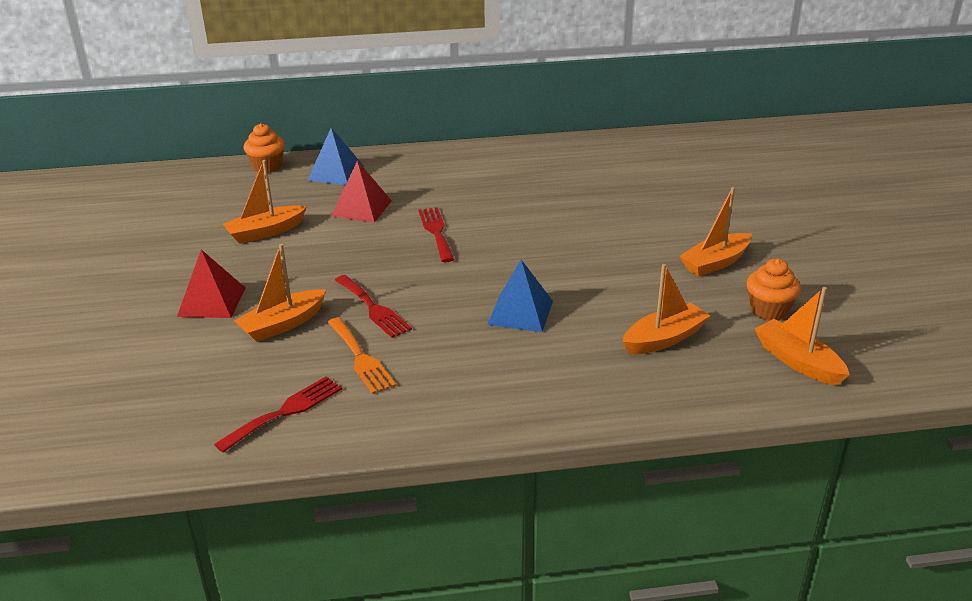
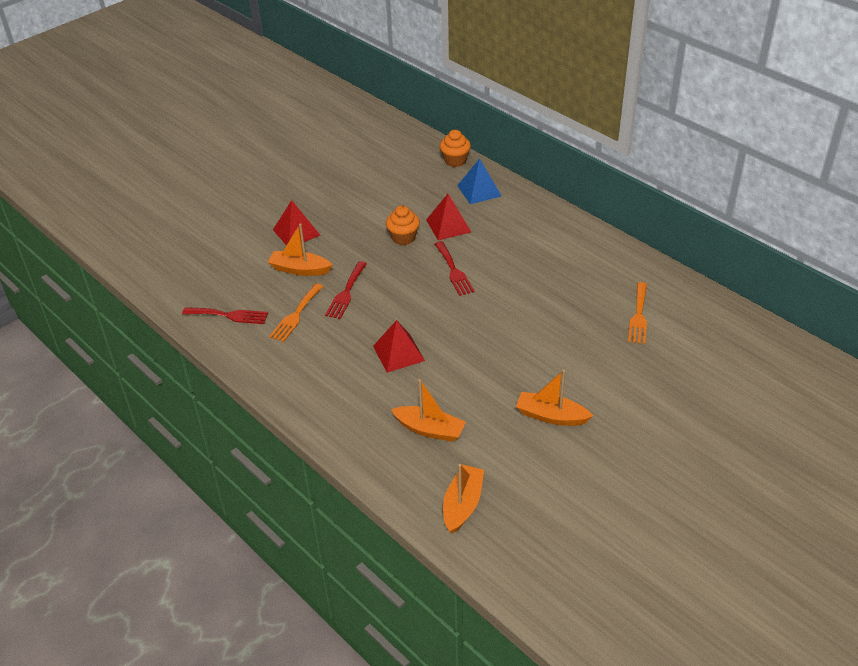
camera: 55 degrees right, 10 degrees up
orange boat [223,160,307,244] -> none
red fork [418,207,454,262] -> red fork turned 120 degrees clockwise [435,241,474,296]
blue pyramid [487,260,553,332] -> red pyramid [373,320,425,373]
orange cupcake [746,259,801,321] -> orange cupcake moved to [386,205,420,245]
none -> orange fork [628,282,647,344]

